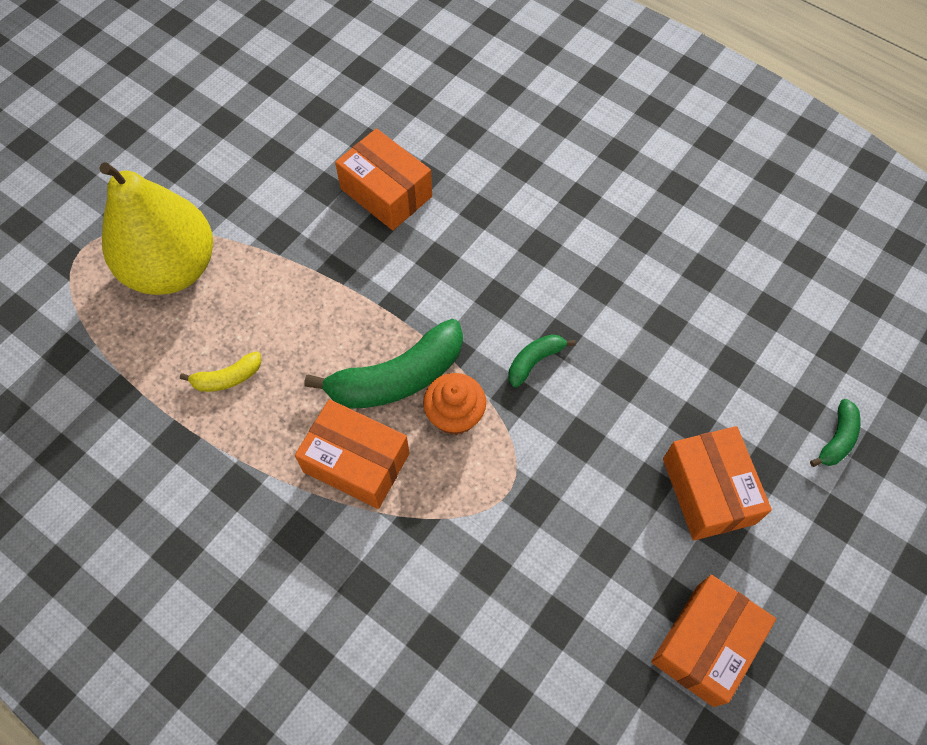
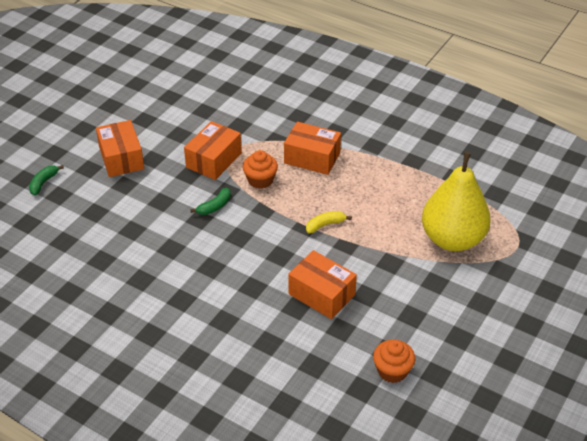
camera: 175 degrees right, 20 degrees down
yellow banana [180,351,261,392] -> yellow banana moved to [306,211,352,234]
green banana [304,319,463,409] -> none
orange box [651,575,776,707] -> orange box moved to [184,121,242,180]
none -> orange cupcake [373,340,415,383]

